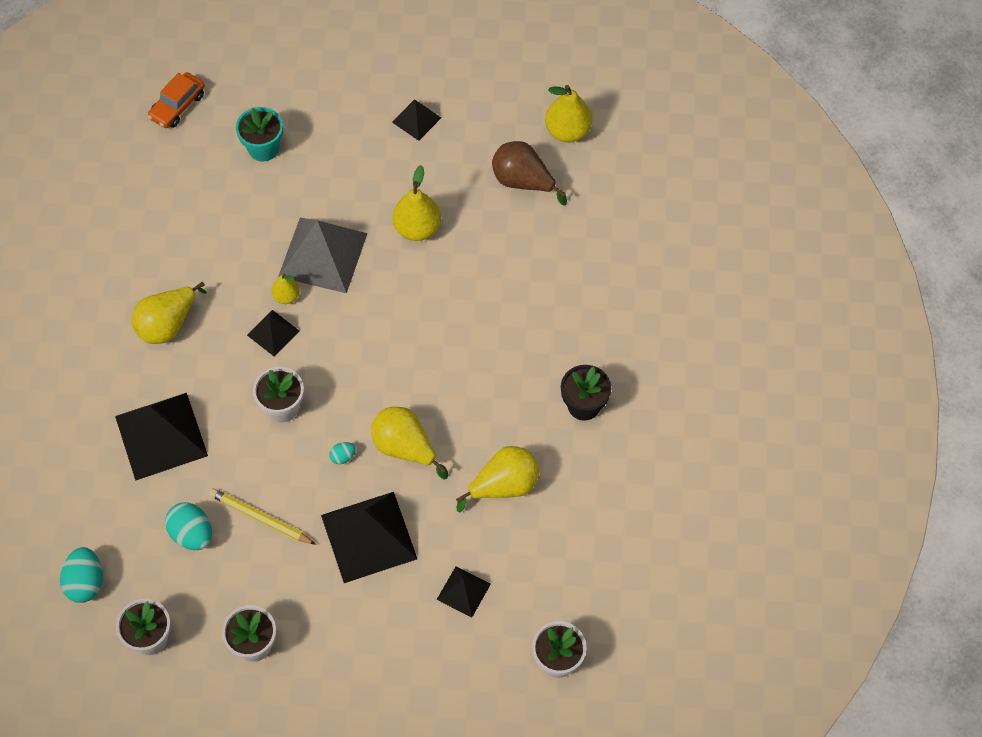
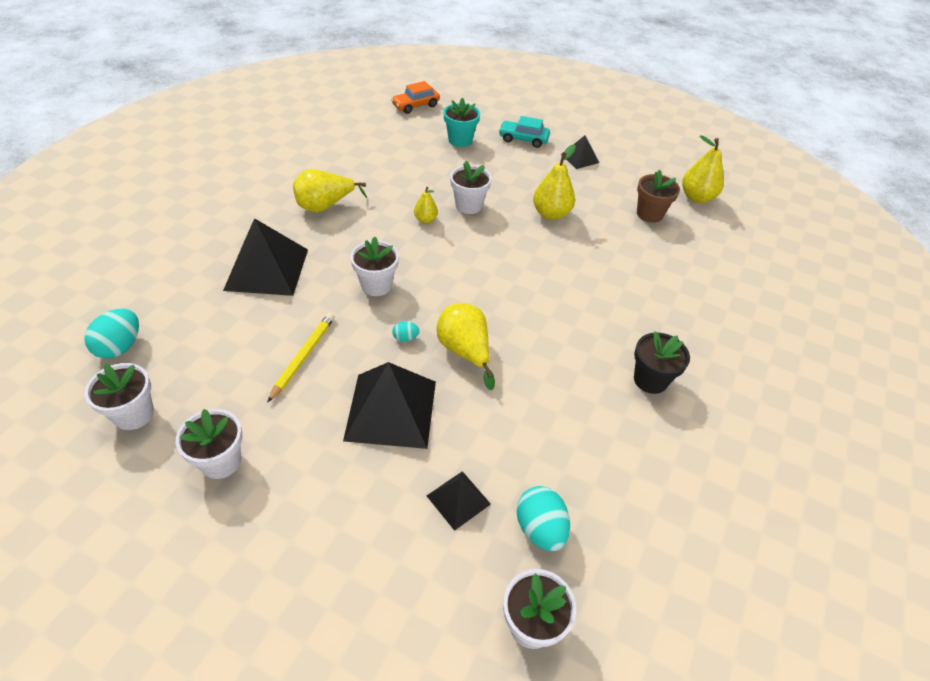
camera: 20 degrees right, 15 degrees down
turquoise egg [165,502,212,550] -> turquoise egg moved to [516,486,570,551]
yellow pencil [209,488,316,545] -> yellow pencil turned 60 degrees clockwise [267,313,335,403]
black pyramid [247,310,299,357] -> none
grey pyramid [278,217,368,293] -> white flower pot [450,161,492,214]
yellow pear [456,446,540,513] -> none
brown pear [492,141,567,206] -> brown flower pot [637,169,680,223]
none -> turquoise car [499,116,550,148]

